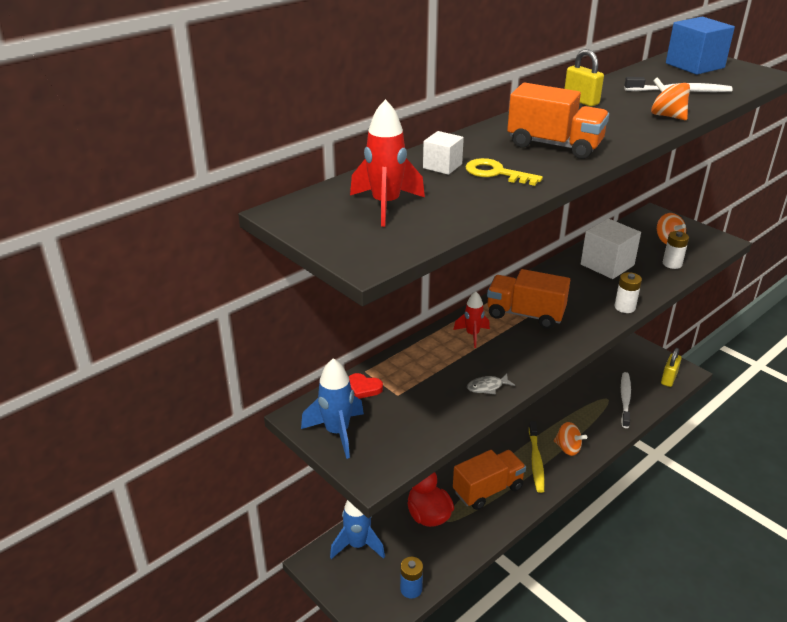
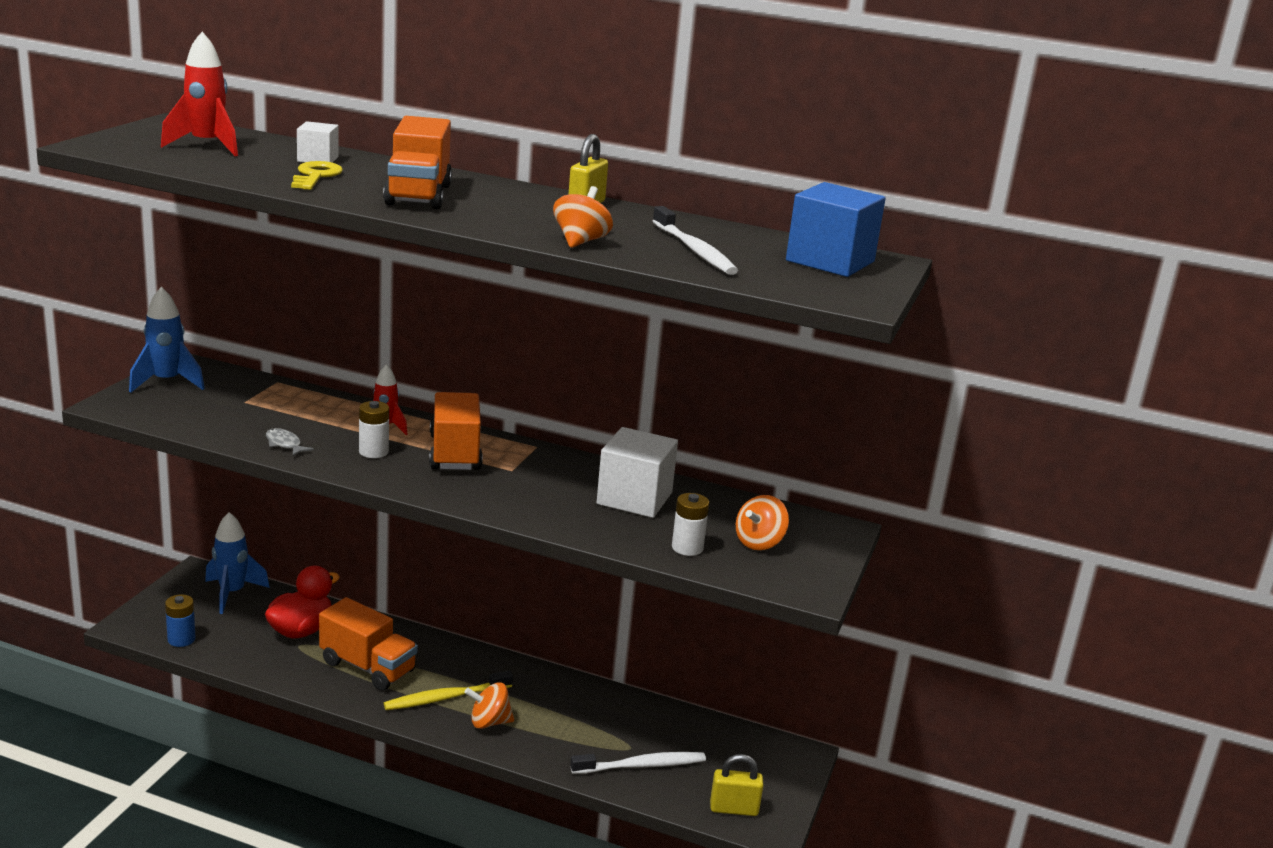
camera: 60 degrees right, 10 degrees down
red heart [349,373,383,399] -> none
orange spinning top [554,422,587,456] -> orange spinning top turned 75 degrees clockwise [464,682,514,729]
white battery [614,272,642,313] -> white battery moved to [359,401,389,458]

